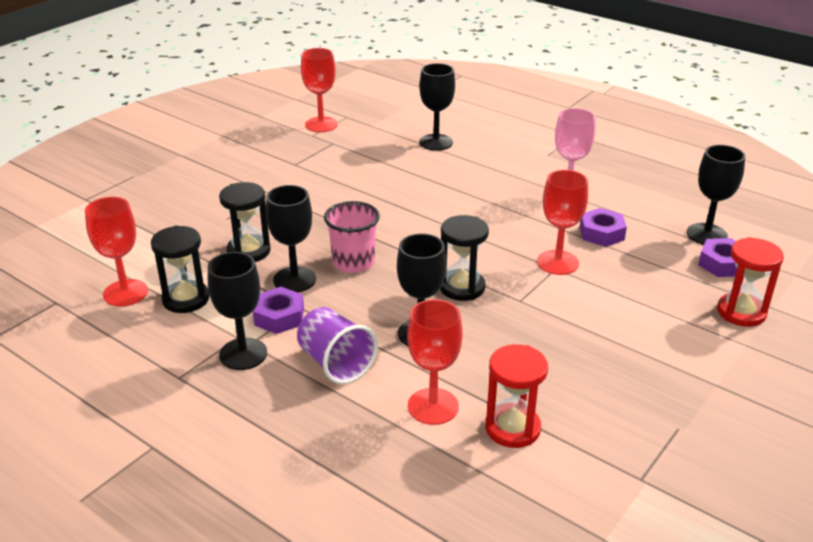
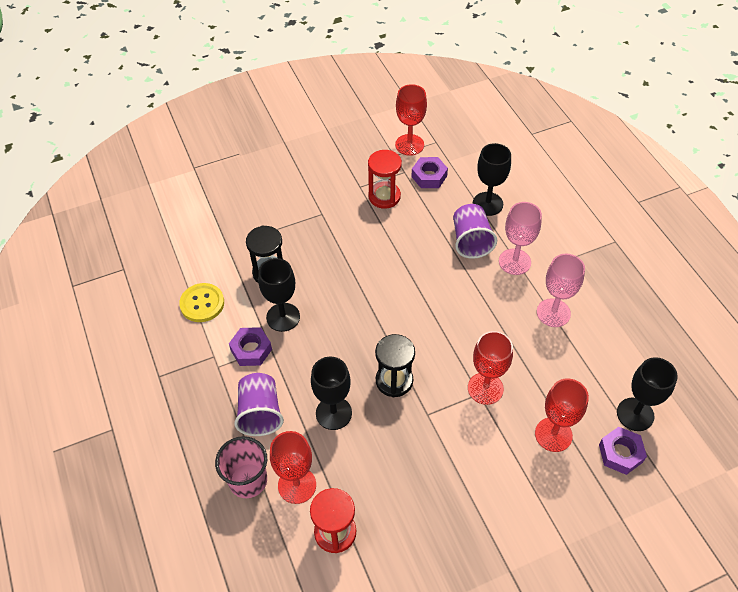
camera: 30 degrees right, 20 degrees up
red goblet [85,197,148,307] -> red goblet moved to [535,378,589,452]
black hourglass [151,226,210,313] -> yellow button [179,283,224,322]
black goblet [208,252,267,370] -> none
pink cup [324,201,380,273] -> pink cup moved to [215,436,267,498]
purple nut [580,208,627,247] -> purple nut moved to [411,157,448,188]
red hourglass [717,237,784,327] -> red hourglass moved to [368,150,402,209]
none -> purple cup [453,204,497,259]
none -> pink goblet [499,202,542,275]

